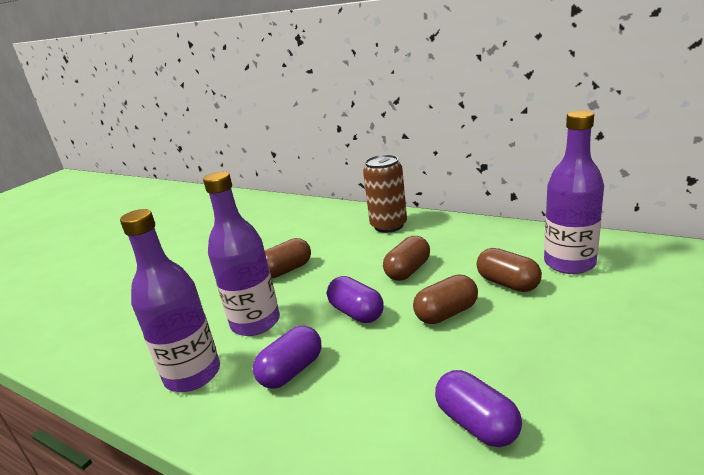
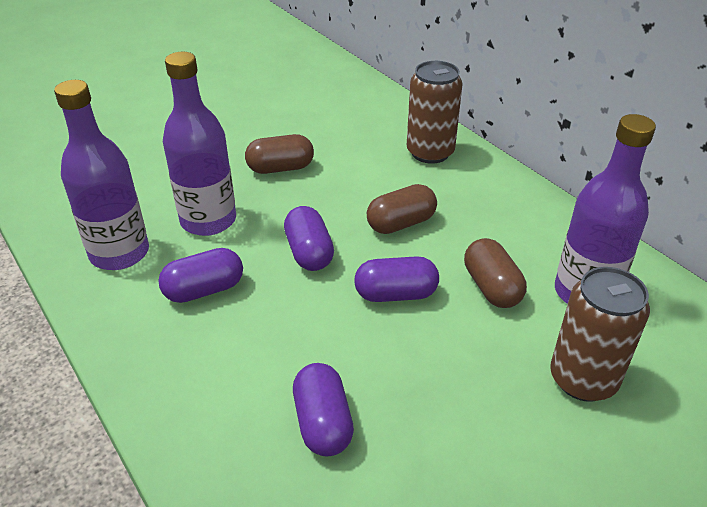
camera: 20 degrees right, 15 degrees up
brown capsule [413,275,478,324] -> purple capsule [354,256,439,302]
none -> brown can [550,267,650,402]

